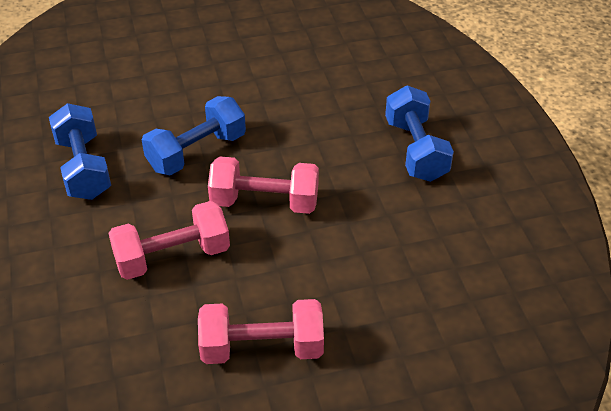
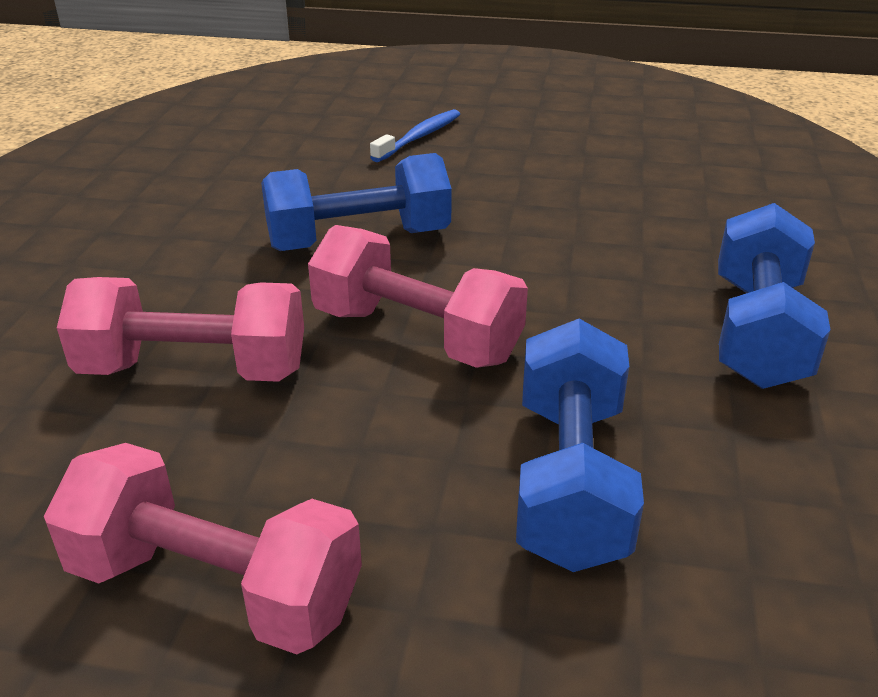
camera: 25 degrees right, 10 degrees down
blue dumbbell [49,103,111,200] -> blue dumbbell moved to [516,319,644,572]
none -> blue toothbrush [370,109,460,162]

